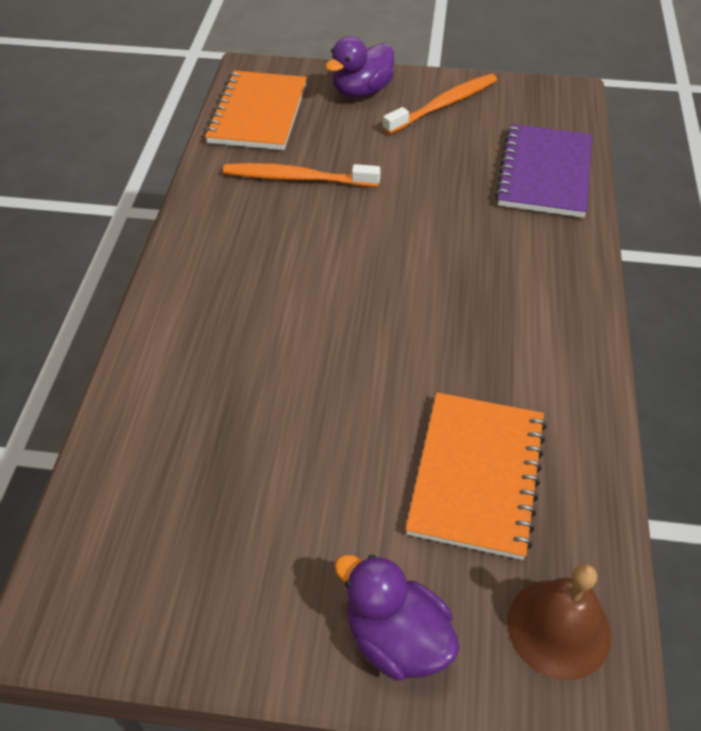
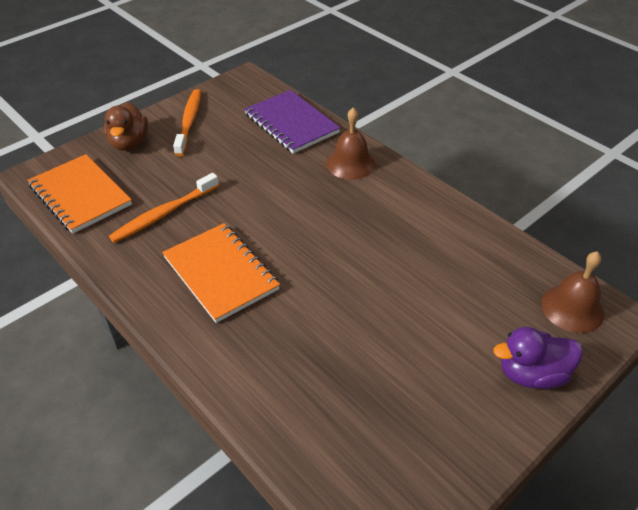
camera: 50 degrees left, 5 degrees down
purple duck [325,36,394,98] -> brown duck [104,102,148,151]
orange notebook [405,392,547,560] -> orange notebook moved to [162,223,280,323]
none -> brown bell [326,107,375,180]

